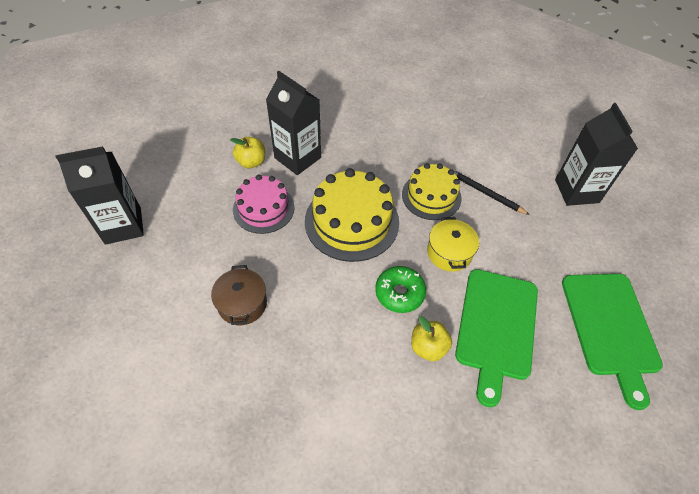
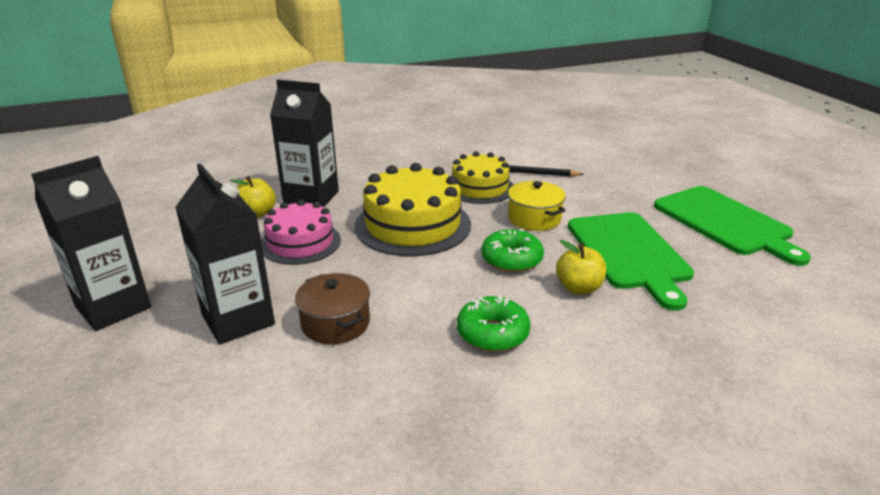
camera: 25 degrees left, 25 degrees down
black carton [555,103,638,206] -> black carton moved to [175,163,275,345]
none -> green donut [457,295,531,352]

